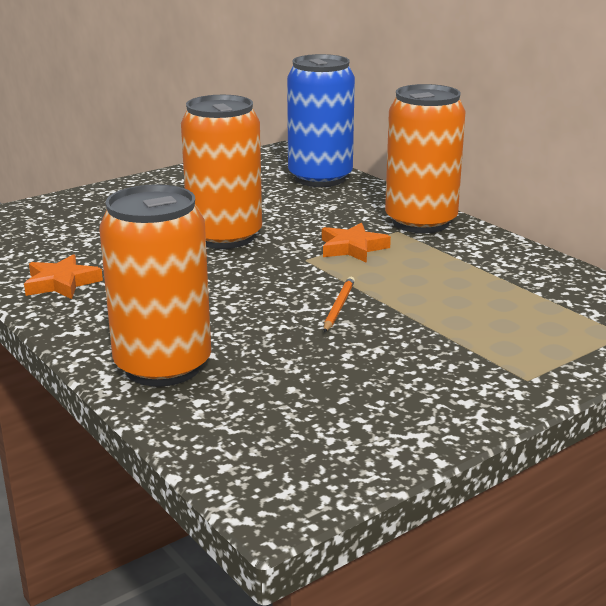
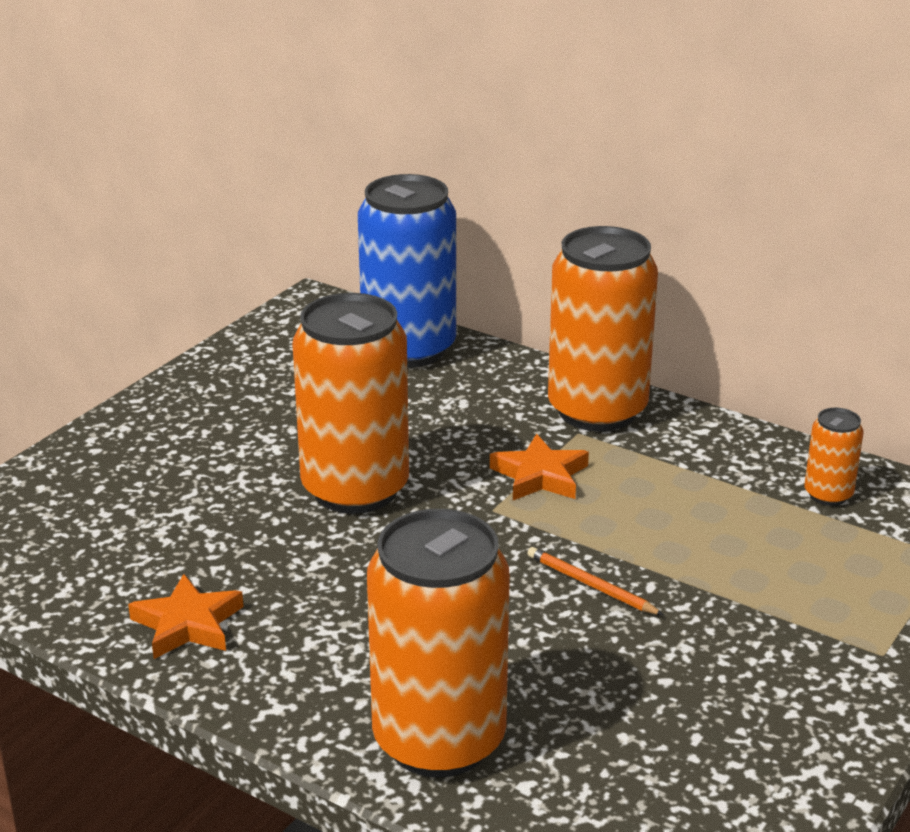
camera: 20 degrees left, 5 degrees up
orange pencil [324,277,355,332] -> orange pencil turned 45 degrees counterclockwise [527,547,664,615]
none -> orange can [805,408,864,506]

